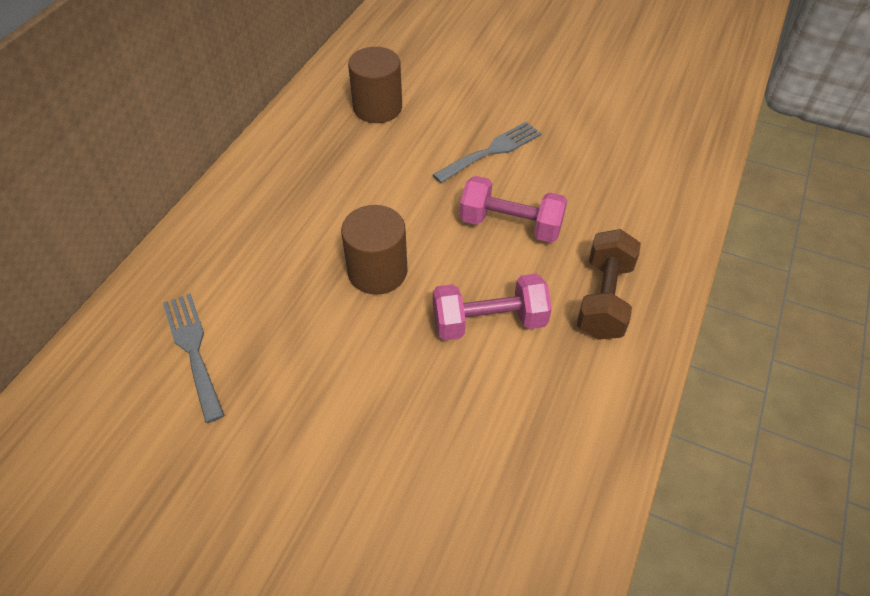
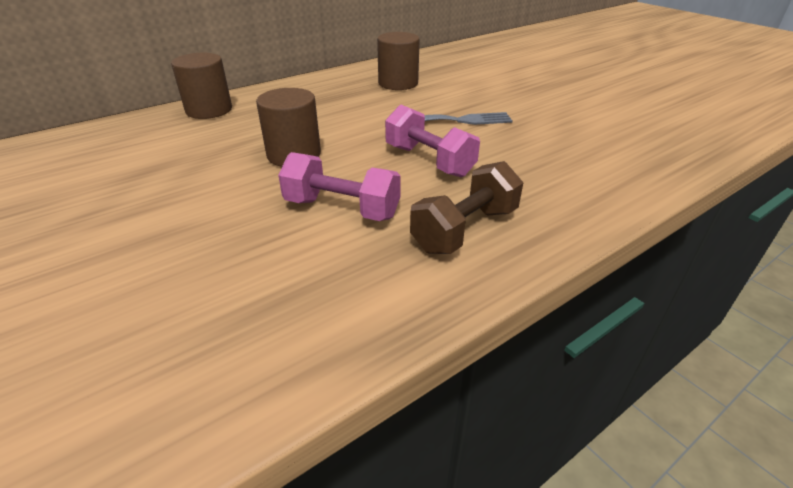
camera: 30 degrees right, 15 degrees down
grey fork [163,293,225,423] -> none
none -> brown cylinder [171,53,232,119]

